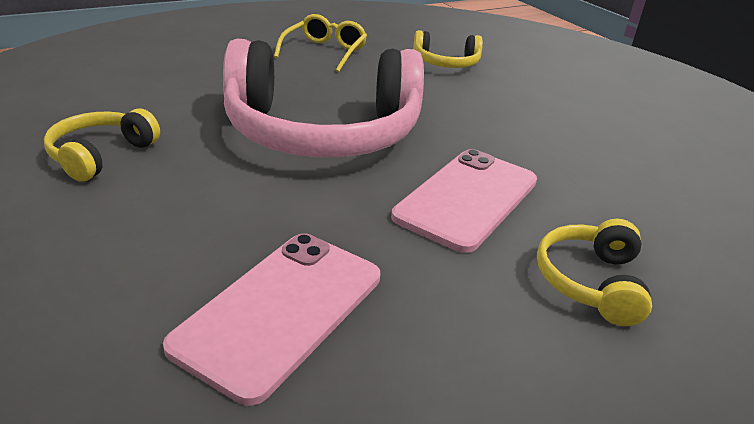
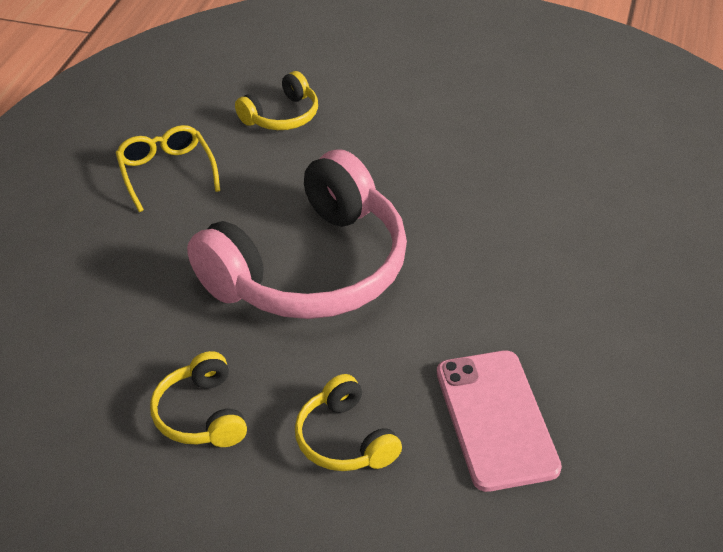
camera: 40 degrees left, 10 degrees up
pink phone [391,149,537,253] -> none
yellow headphones [537,219,652,326] -> yellow headphones moved to [295,374,402,471]

